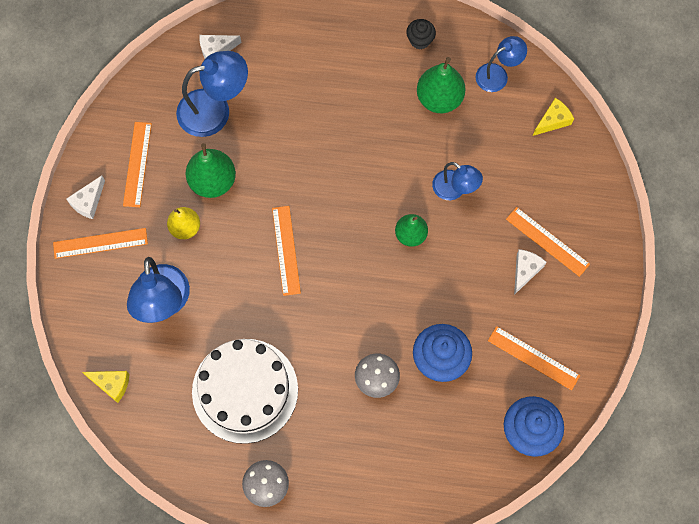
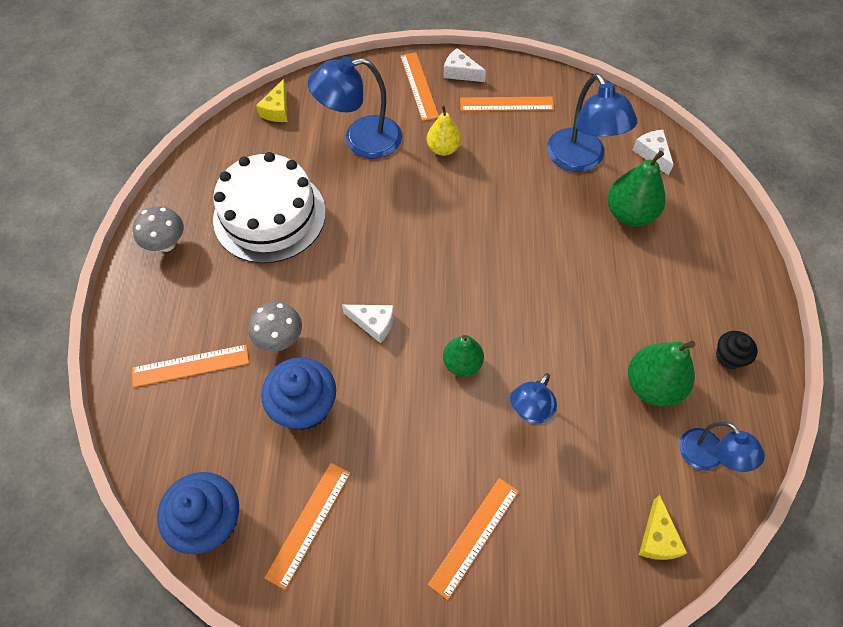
camera: 85 degrees right, 10 degrees down
green pear [186,143,236,198] -> green pear moved to [607,151,666,226]
orange ruler [272,206,301,296] -> orange ruler moved to [132,345,249,387]
white cheese [514,249,546,295] -> white cheese moved to [342,305,394,344]
yellow cheese [533,98,574,136] -> yellow cheese turned 45 degrees clockwise [639,495,687,560]

